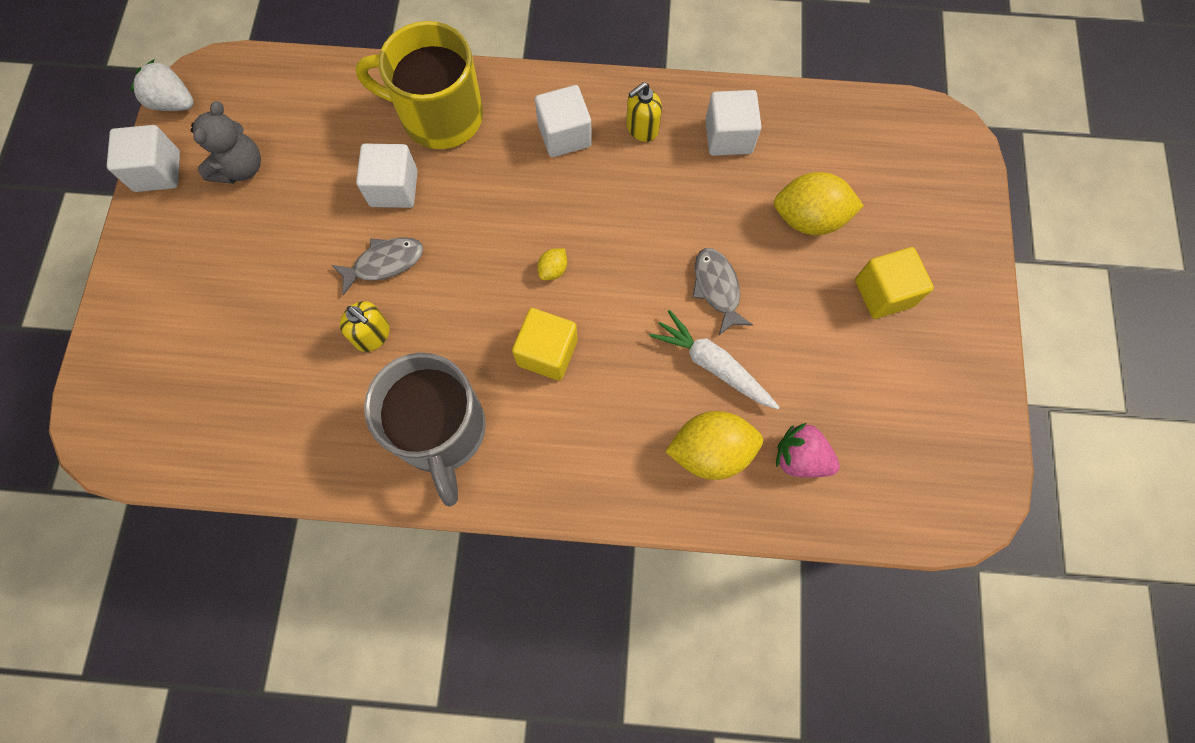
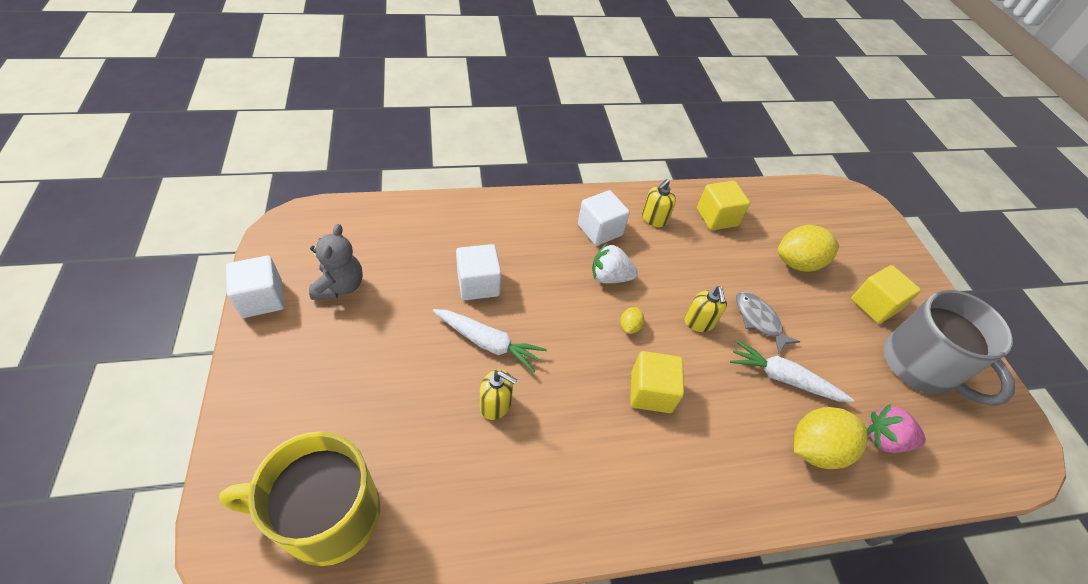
camera: 20 degrees left, 20 degrees down
white strawberry [131,59,194,111] -> white strawberry moved to [592,243,638,284]
grey fish [332,237,423,295] -> white carrot [433,309,547,373]
yellow mug [356,21,483,149] -> yellow mug moved to [219,431,380,566]
grey mug [364,353,486,507] -> grey mug moved to [883,290,1015,406]
white cube [705,90,762,156] -> yellow cube [697,181,750,230]
none -> yellow soap dispenser [684,286,727,332]

